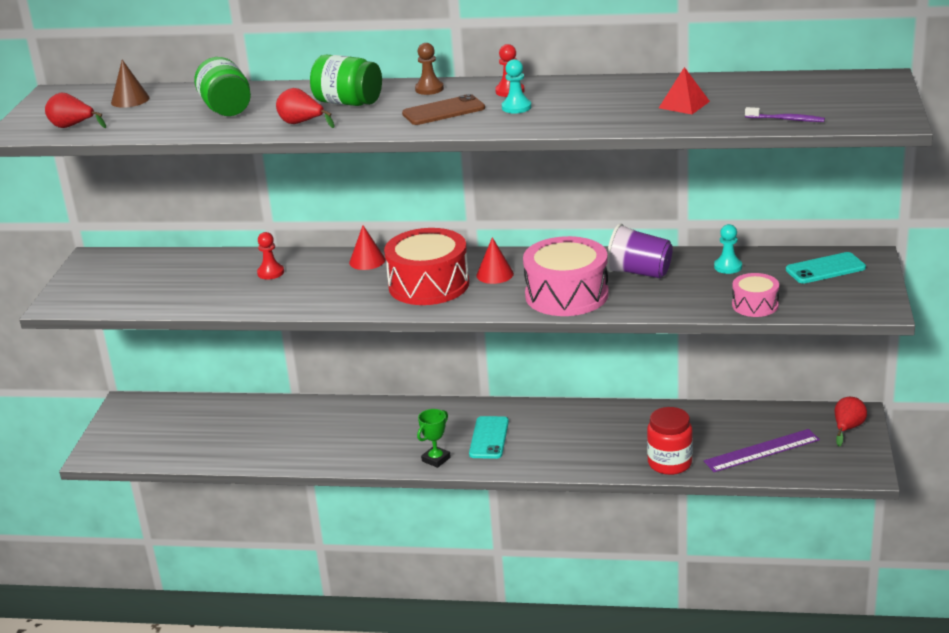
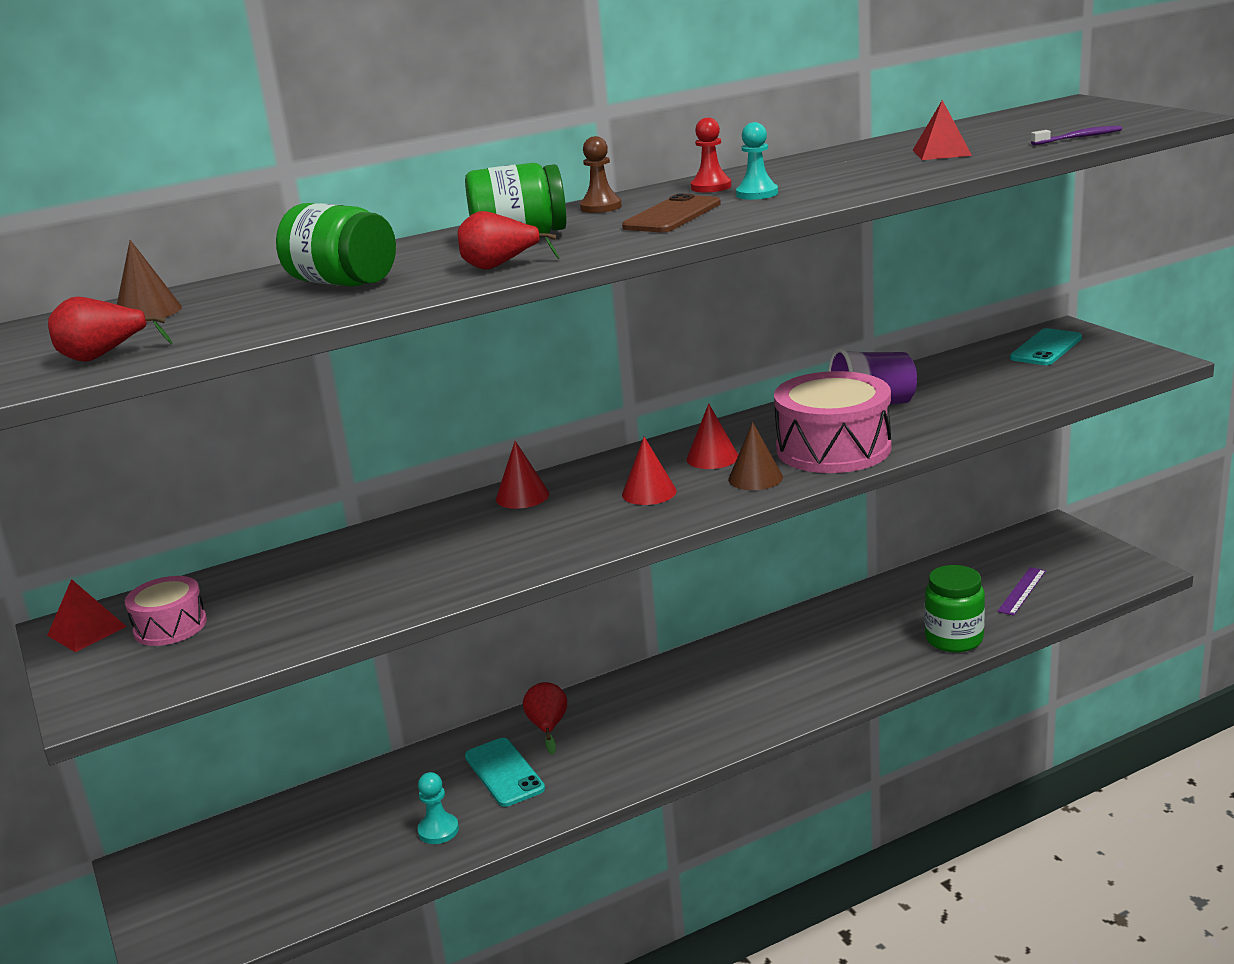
camera: 35 degrees left, 5 degrees down
red pawn [257,232,284,280] -> none
red drum [384,228,469,305] -> red cone [622,437,677,505]
green trophy [417,409,451,468] -> none
turquoise phone [469,416,509,459] -> turquoise phone moved to [465,738,545,807]
red jar [647,407,693,475] -> green jar [925,565,985,652]
purple ruler [704,429,820,472] -> purple ruler [997,567,1046,616], size x0.65
turquoise pawn [714,224,742,274] -> turquoise pawn moved to [417,772,459,844]
pink drum [732,273,779,317] -> pink drum moved to [125,576,207,646]
red pear [835,397,867,446] -> red pear moved to [523,682,567,755]
none -> red pyramid [47,579,127,652]
none -> brown cone [728,422,783,490]

